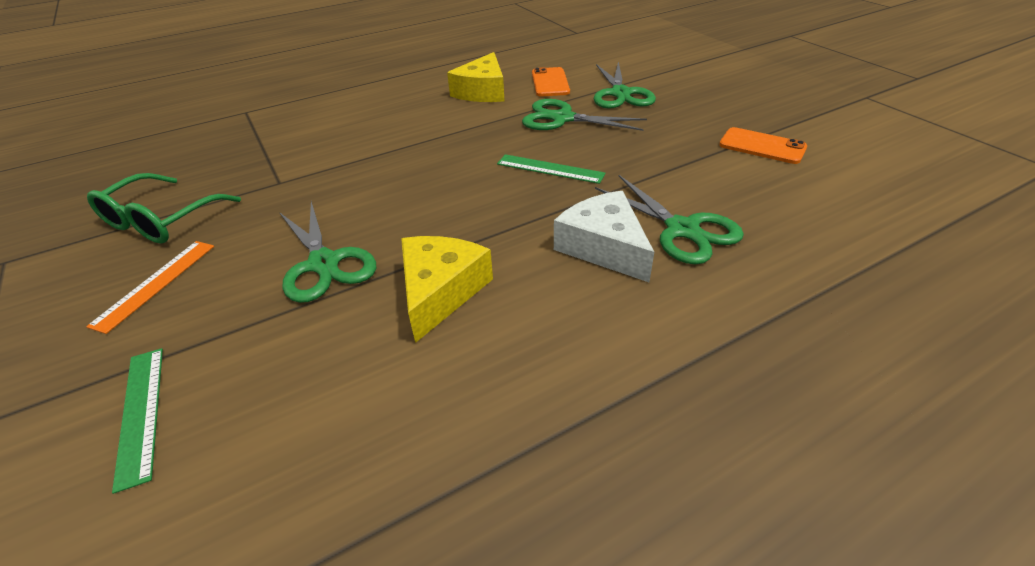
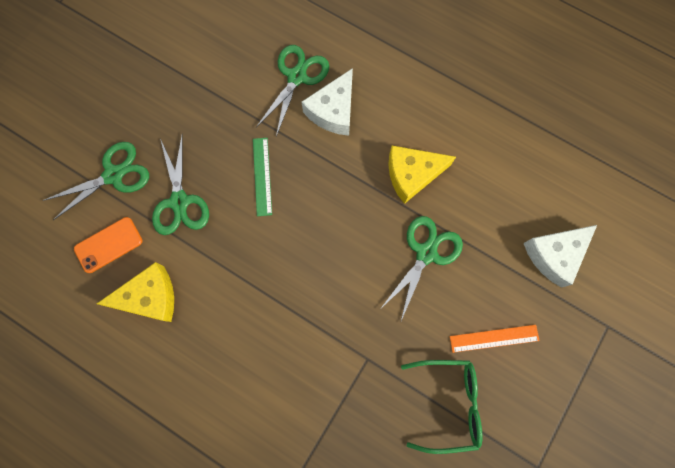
camera: 120 degrees left, 35 degrees up
green ruler [112,348,163,494] -> white cheese [524,225,597,288]
orange phone [719,127,807,164] -> none

